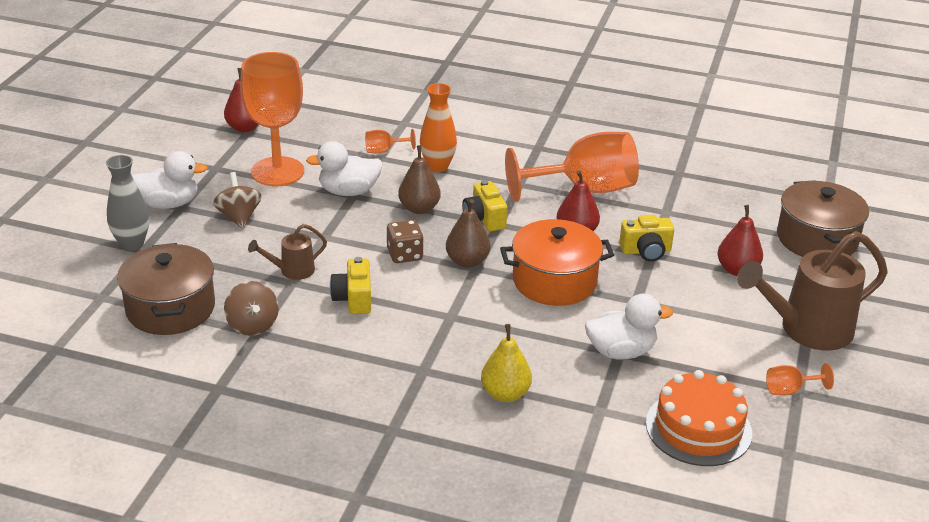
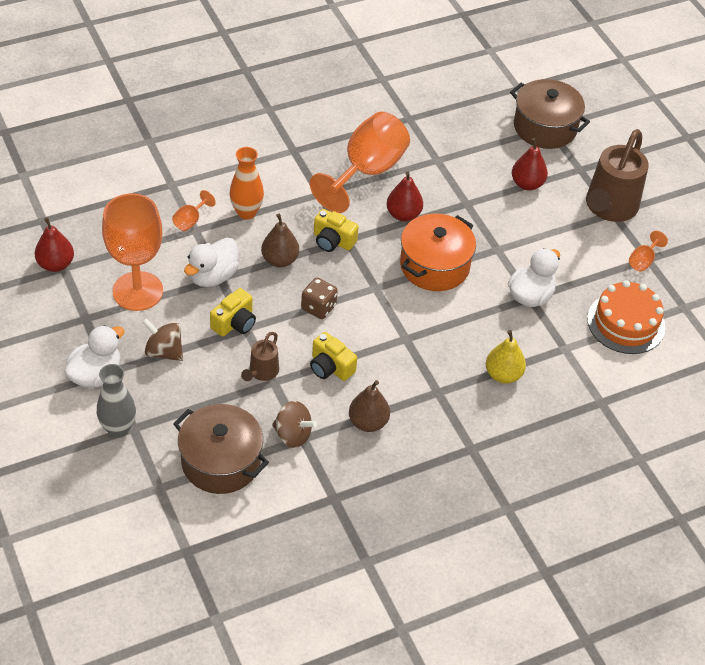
camera: 45 degrees left, 15 degrees up
brown pear [446,199,490,268] -> brown pear moved to [349,380,390,432]
yellow camera [619,215,674,262] -> yellow camera moved to [210,288,256,336]

